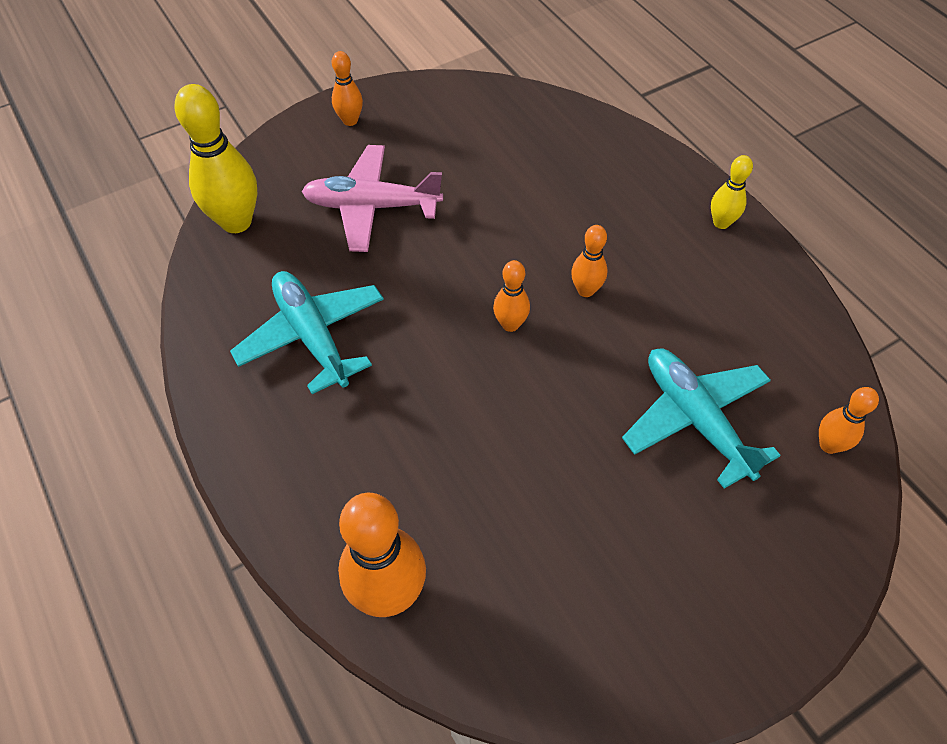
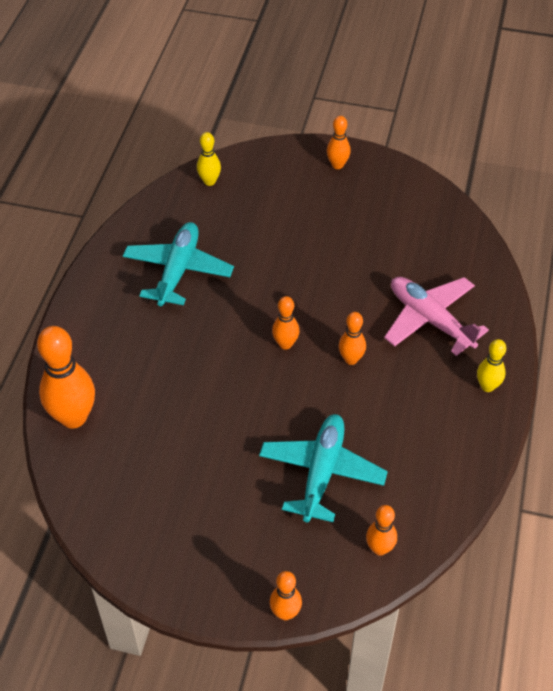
camera: 45 degrees right, 5 degrees down
yellow bowling pin [175,84,257,233] -> yellow bowling pin [197,132,221,186], size x0.53
pink plane [301,145,443,252] -> pink plane moved to [384,277,489,356]
none -> orange bowling pin [270,571,302,620]

